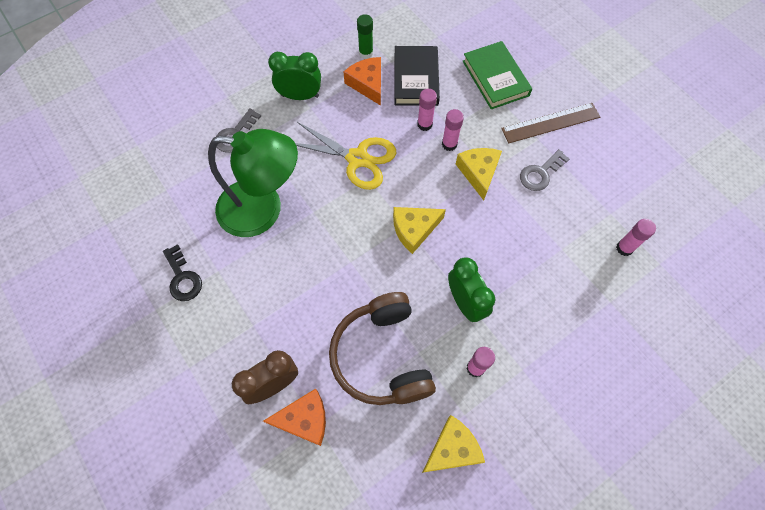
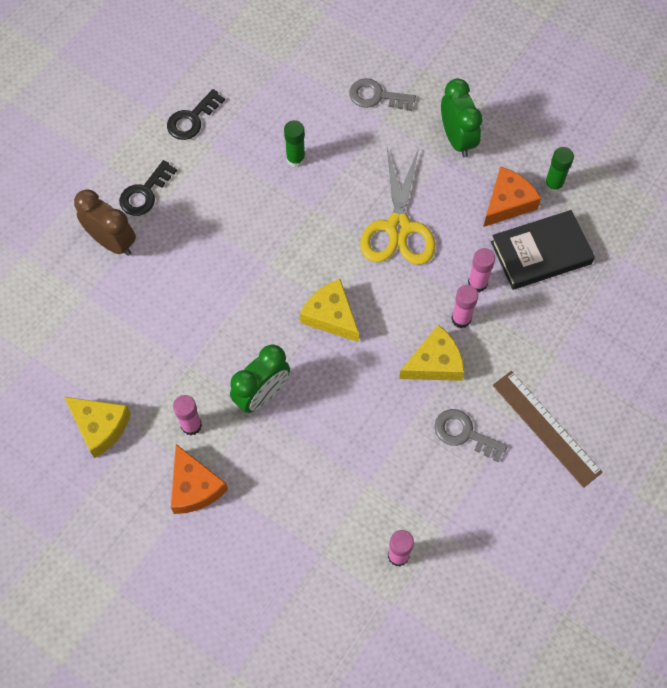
camera: 70 degrees right, 0 degrees up
green lamp [208,129,298,237] -> green glue stick [284,120,305,168]
orange cheese [263,389,326,446] -> orange cheese moved to [171,444,228,514]
brown headphones [329,292,436,405] -> none
green book [463,41,532,109] -> none
none -> black key [119,160,177,216]

